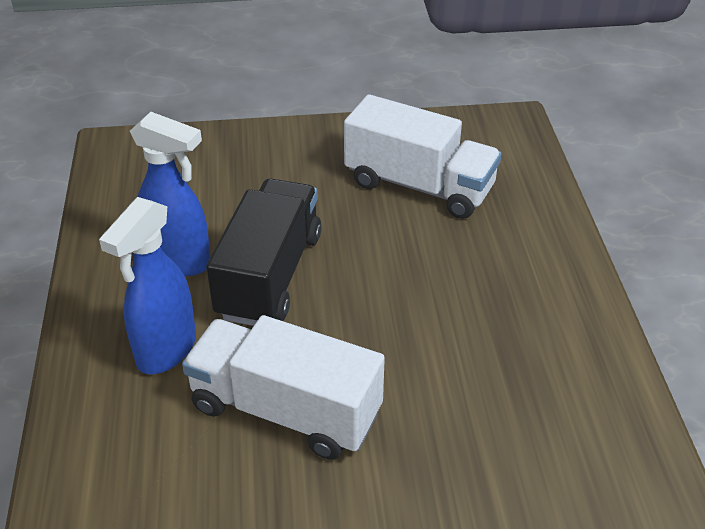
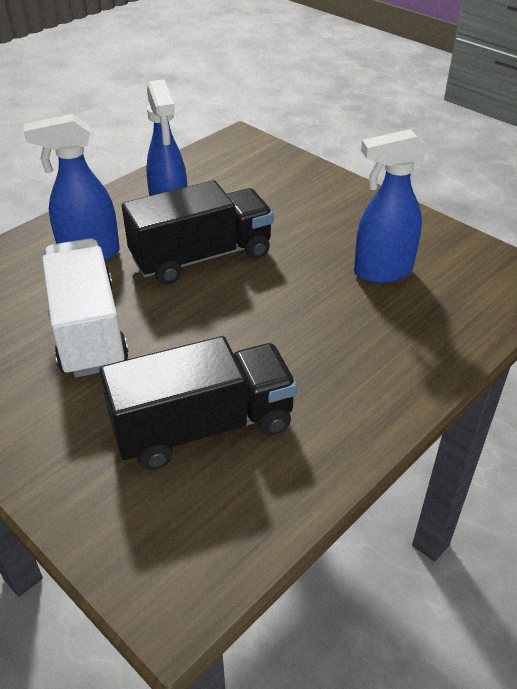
camera: 50 degrees right, 0 degrees up
white truck [344,94,501,219] -> blue spray bottle [354,129,428,283]
none -> black truck [99,336,297,470]

